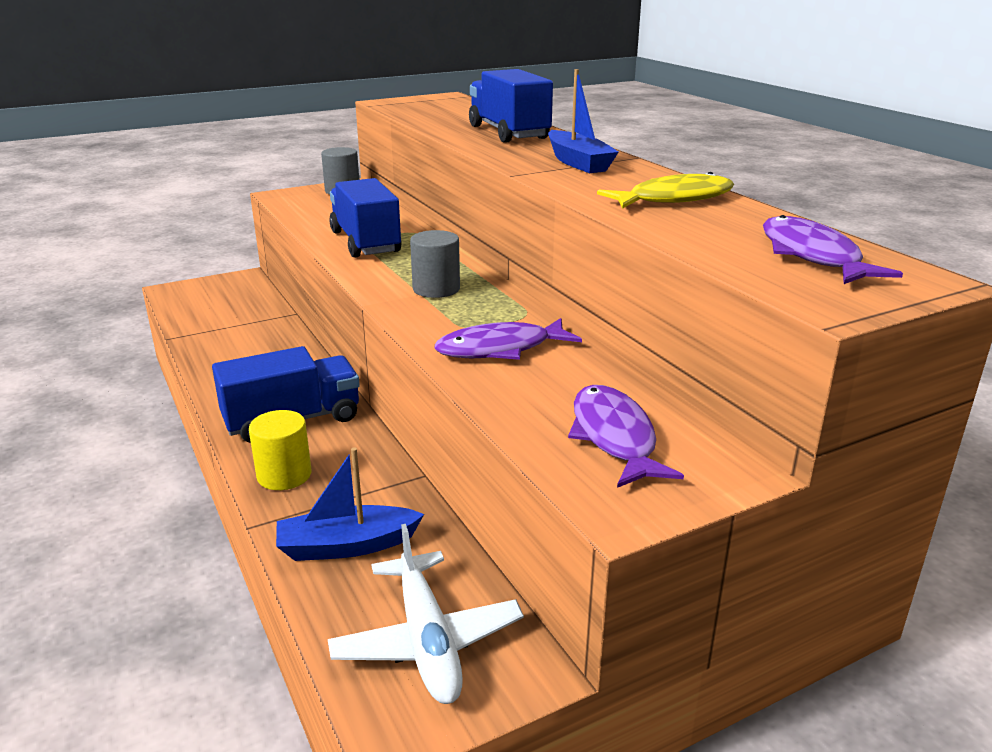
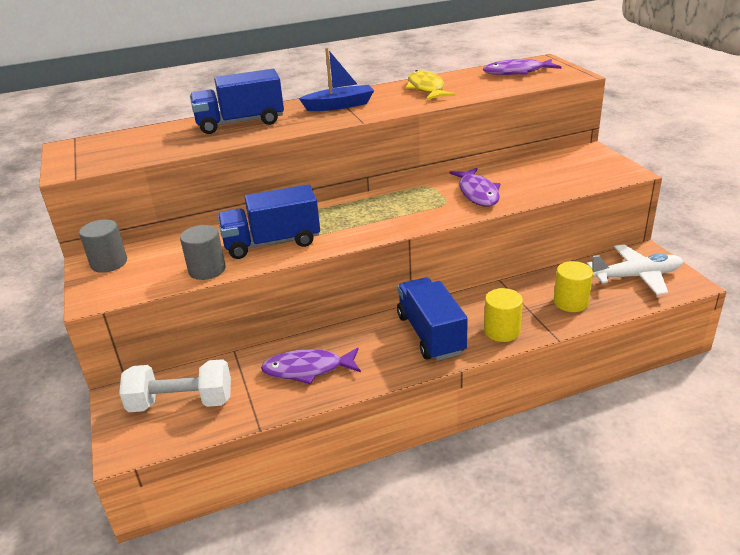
camera: 80 degrees left, 5 degrees up
blue boat [276,447,424,561] -> yellow cylinder [554,261,593,312]
grey cylinder [410,230,460,298] -> grey cylinder moved to [180,225,226,280]
purple fish [568,385,684,488] -> purple fish moved to [261,347,361,385]
none -> white dumbbell [119,359,231,412]

